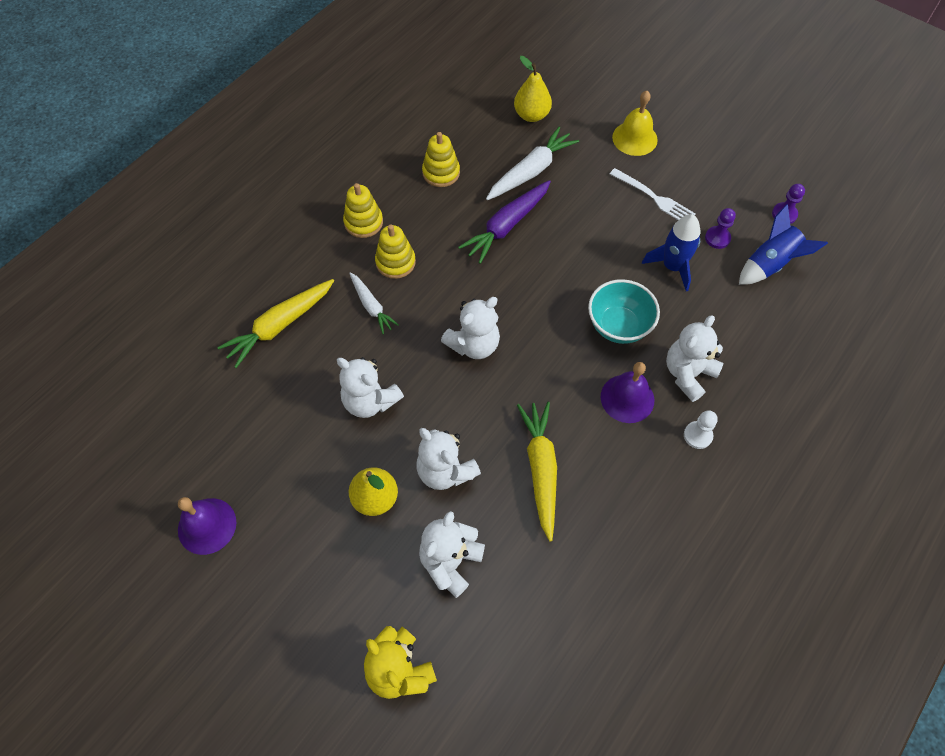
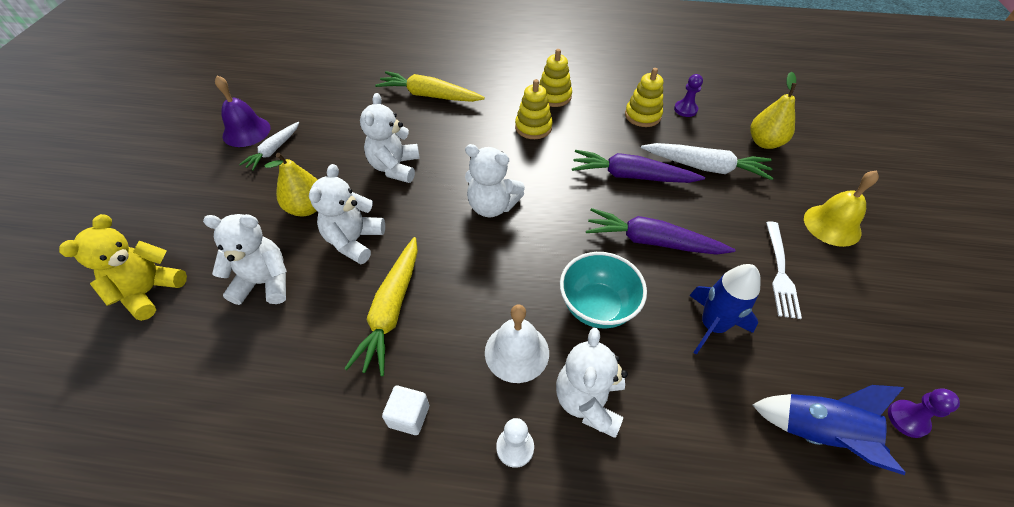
camera: 60 degrees right, 10 degrees down
white carrot [349,272,399,334] -> white carrot moved to [239,122,299,171]
yellow carrot [517,402,557,541] -> yellow carrot turned 135 degrees clockwise [344,237,418,376]
purple bell [601,362,654,423] -> white bell [485,304,549,383]
white teddy bear [666,315,723,402] -> white teddy bear turned 90 degrees counterclockwise [556,328,628,438]
purple pawn [705,208,736,249] -> purple pawn moved to [674,74,703,117]
none -> white cube [382,386,429,435]
none -> purple carrot [586,208,735,255]

